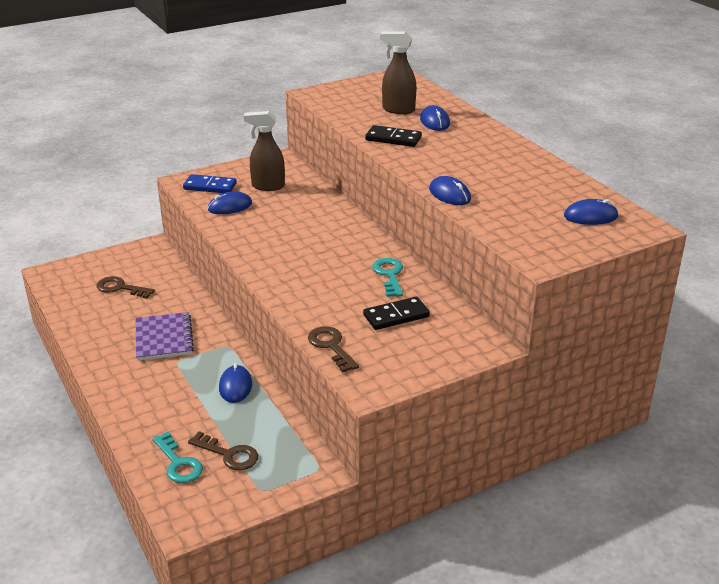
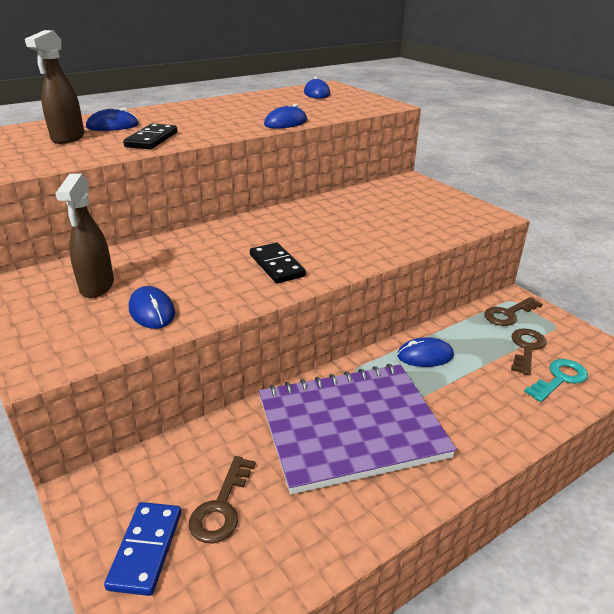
camera: 95 degrees left, 0 degrees up
purple notebook [136,312,194,361] -> purple notebook [259,364,457,494], size x1.76
blue domino [183,174,237,193] -> blue domino moved to [104,502,181,596]
brown key [308,326,359,373] -> brown key moved to [484,297,543,326]
black domino [363,297,430,330] -> black domino moved to [250,243,306,283]
turquoise key [372,258,403,297] -> none

